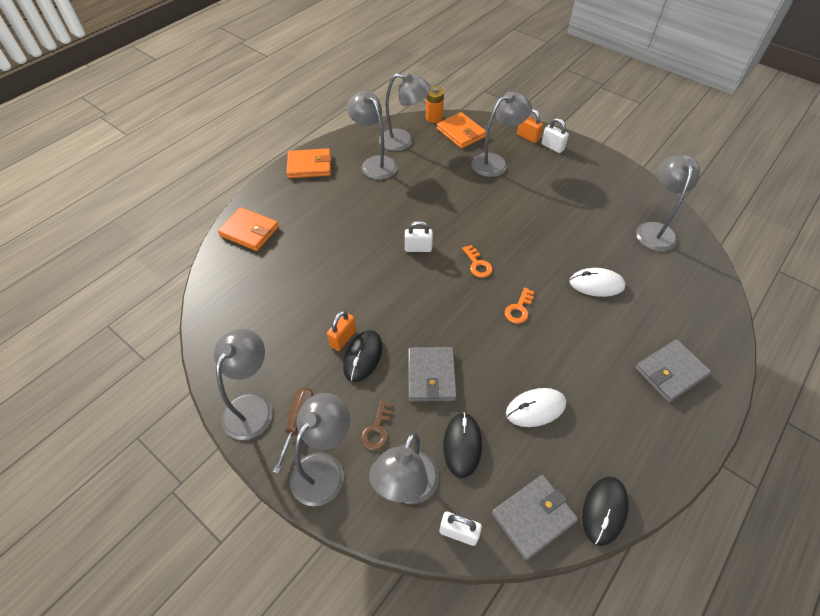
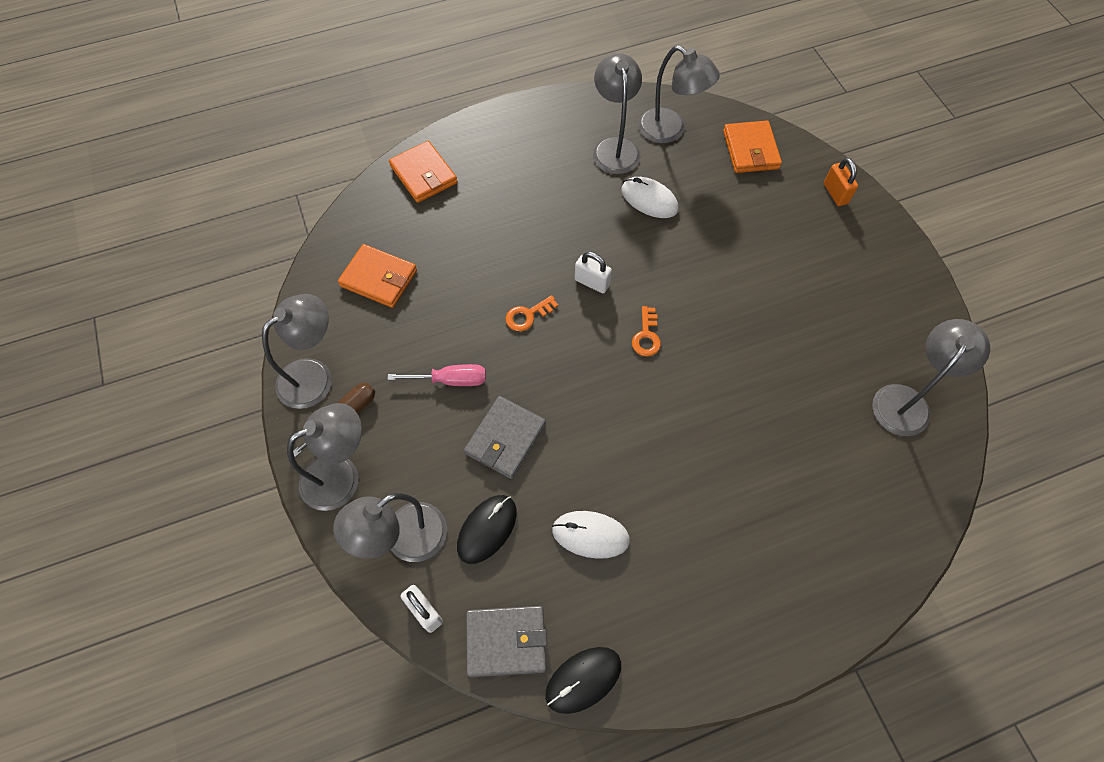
camera: 30 degrees right, 10 degrees up
orange wallet [287,148,331,178] -> orange wallet moved to [338,244,417,308]
orange padlock [327,310,356,351] -> none
black mouse [343,330,382,382] -> pink screwdriver [387,364,486,386]
brown key [361,400,392,450] -> none
orange battery [426,87,444,123] -> none
grey lamp [471,92,532,177] -> none
orange key [505,287,534,324] -> orange key moved to [506,295,558,331]
white padlock [541,118,569,153] -> none
white mouse [569,268,625,297] -> white mouse moved to [621,177,679,218]
grey wallet [635,339,711,402] -> none

